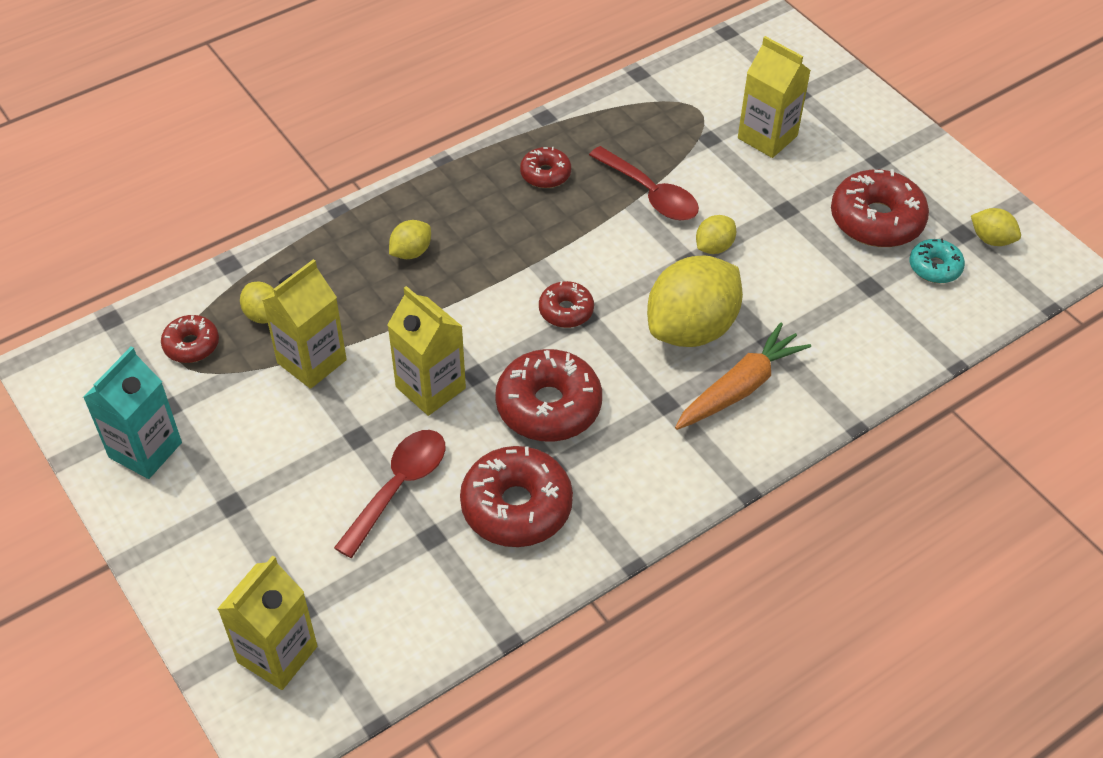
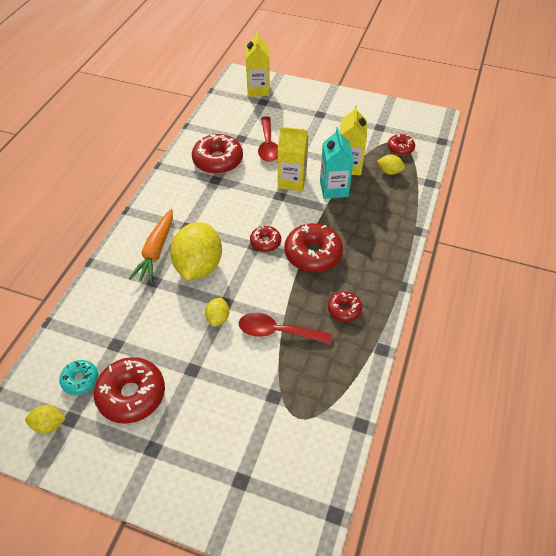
camera: 145 degrees right, 0 degrees up
turquoise carton [83,347,182,479] -> turquoise carton moved to [320,127,354,199]
yellow lemon [389,220,431,259] -> none
red donut [495,349,602,442] -> red donut moved to [284,223,343,272]
yellow carton [738,36,811,158] -> none

